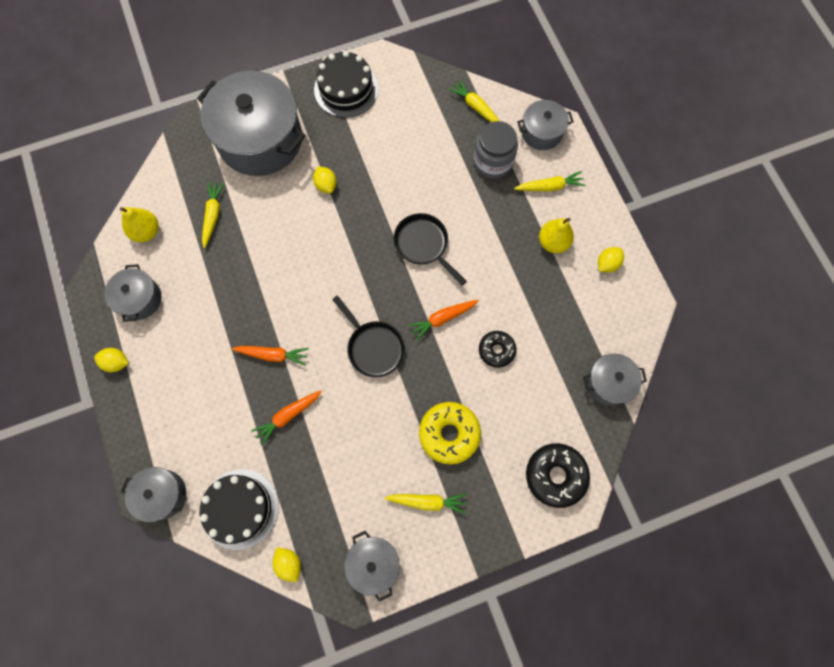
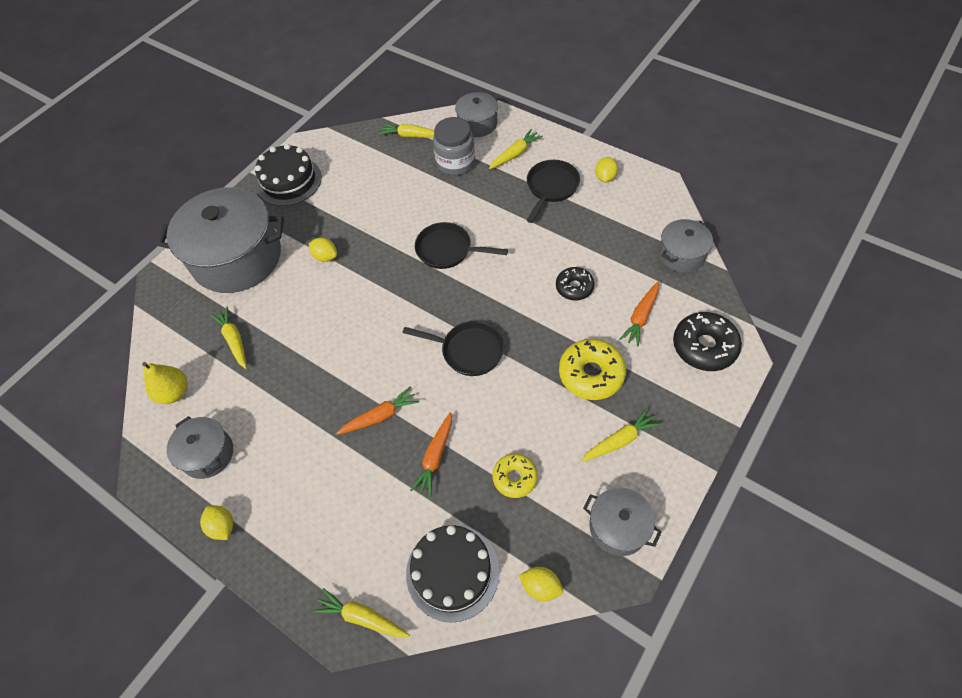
camera: 30 degrees left, 15 degrees down
yellow lemon [94,348,129,372] -> yellow lemon turned 75 degrees clockwise [200,505,233,540]
grey pot [121,467,186,522] -> yellow carrot [313,588,410,638]
orange carrot [408,300,479,341] -> orange carrot moved to [620,281,659,347]
yellow pear [539,218,574,253] -> black pan [526,160,580,223]
none -> yellow donut [492,454,538,498]

